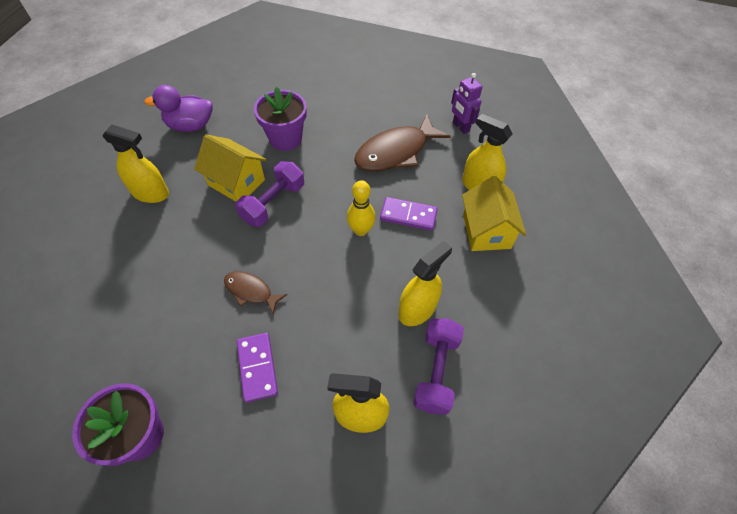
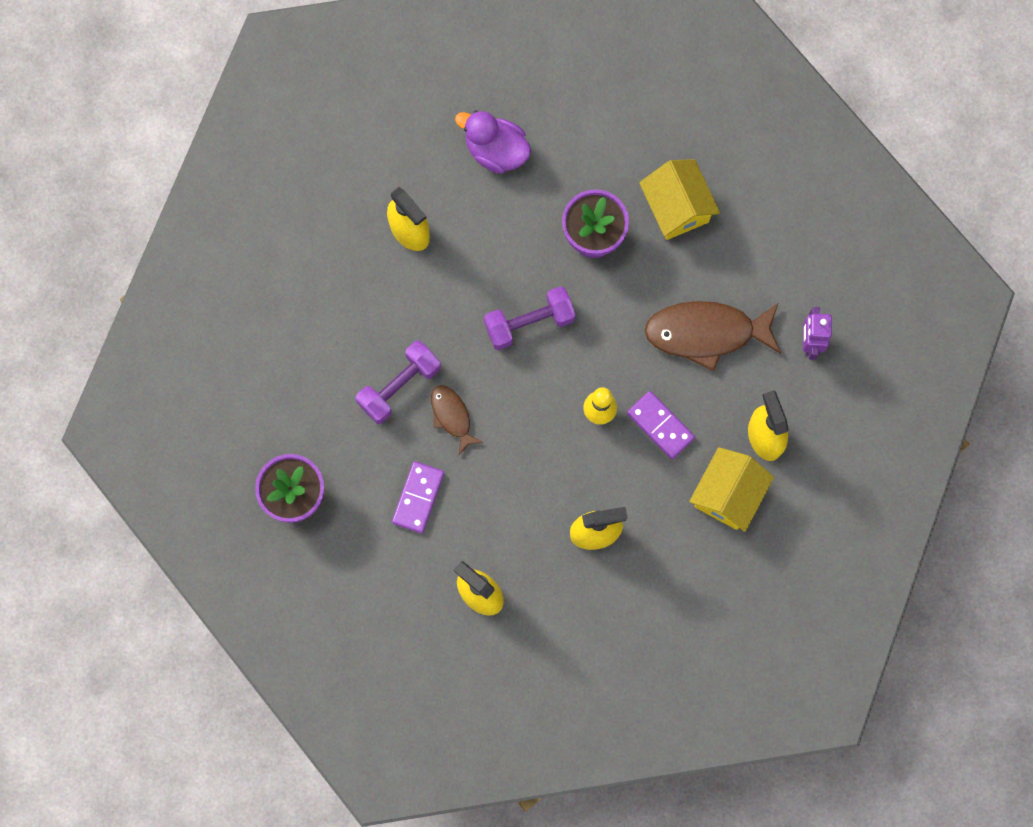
camera: 35 degrees right, 20 degrees up
yellow house [194,134,267,202] -> yellow house moved to [639,159,720,240]
purple dumbbell [413,319,464,415] -> purple dumbbell moved to [356,341,441,424]

